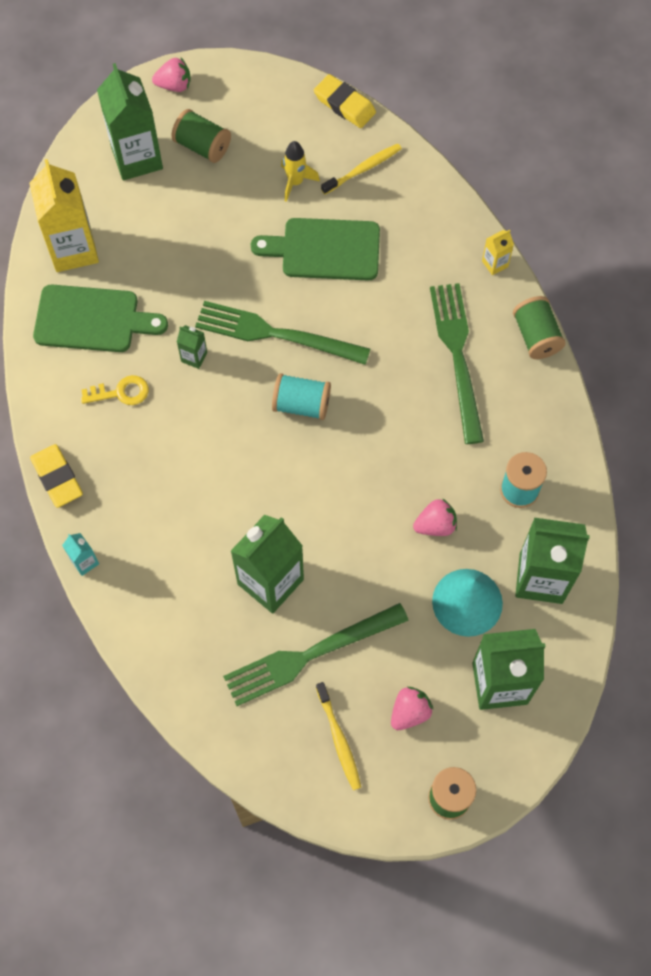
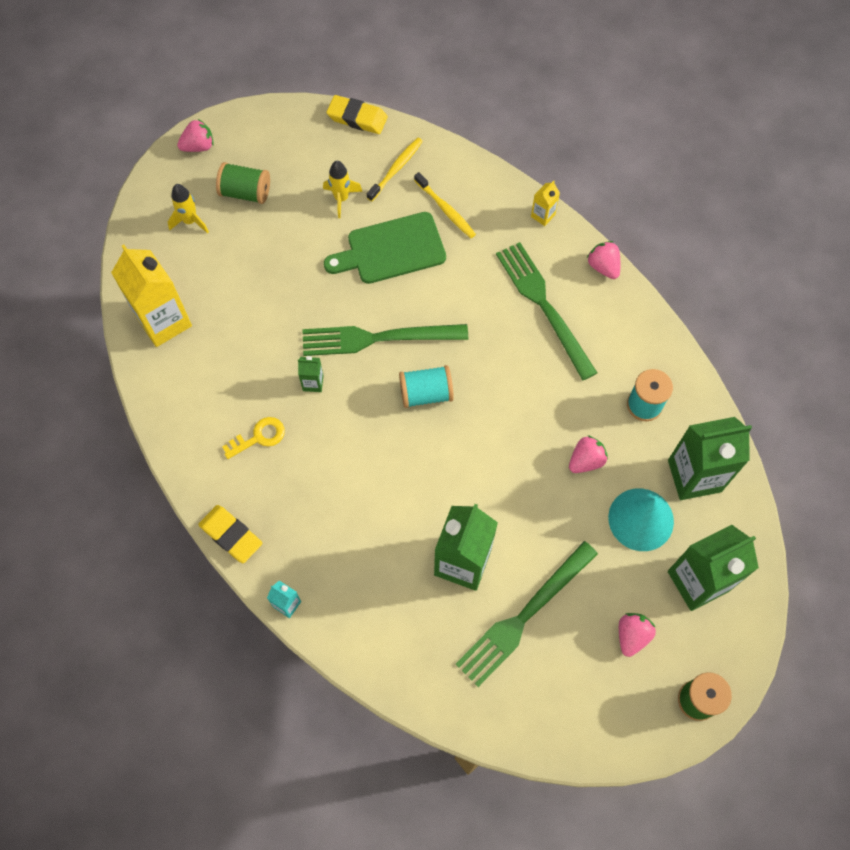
camera: 20 degrees left, 0 degrees up
green cutting board [33,285,168,352] -> none
green carton [97,63,163,180] -> yellow rocket [168,184,209,233]
yellow toothbrush [316,682,361,790] -> yellow toothbrush moved to [414,172,476,238]
green spool [513,296,566,359] -> pink strawberry [587,241,620,279]

